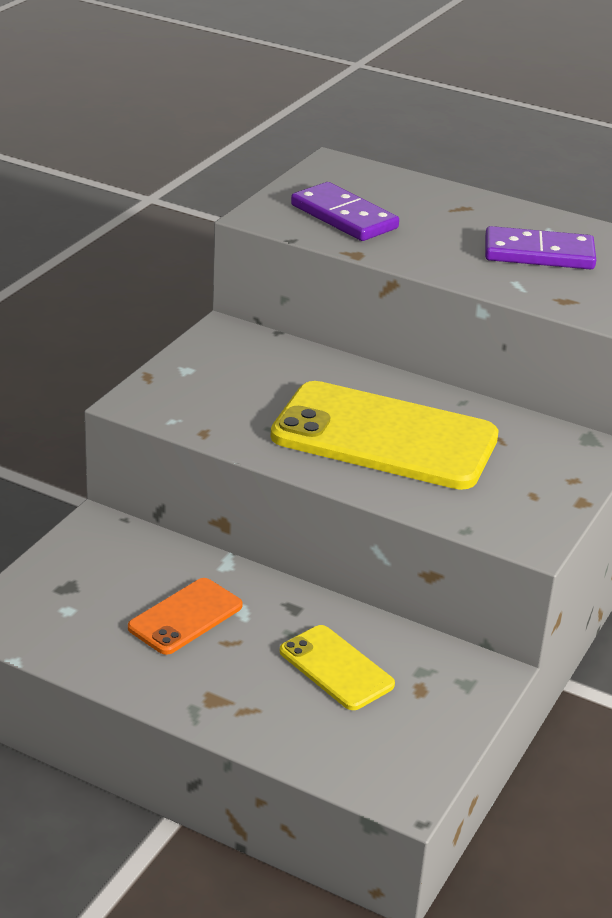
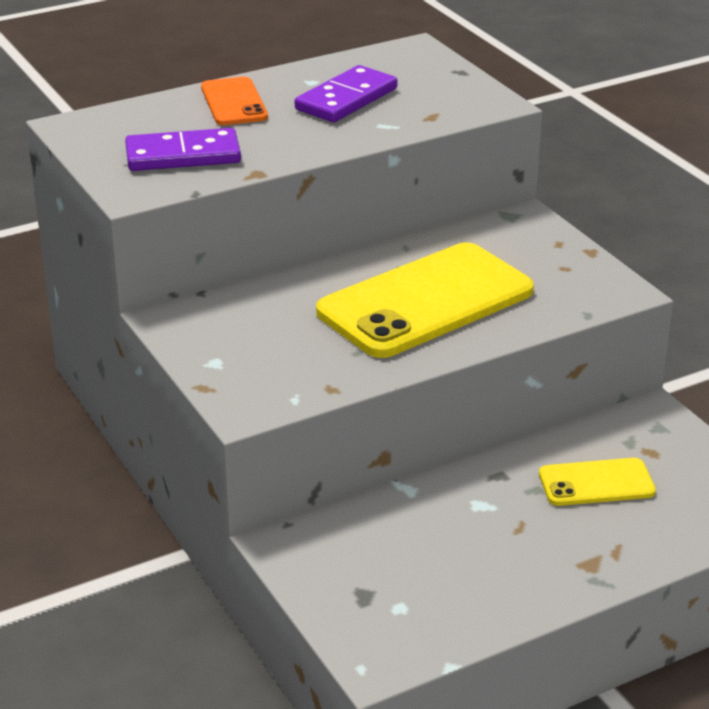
camera: 55 degrees left, 0 degrees up
orange phone [128,578,243,655] -> orange phone moved to [201,77,268,125]

